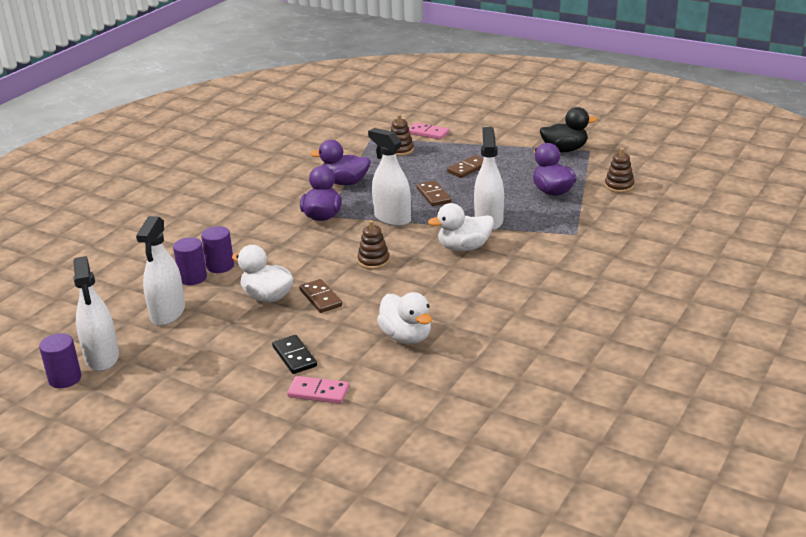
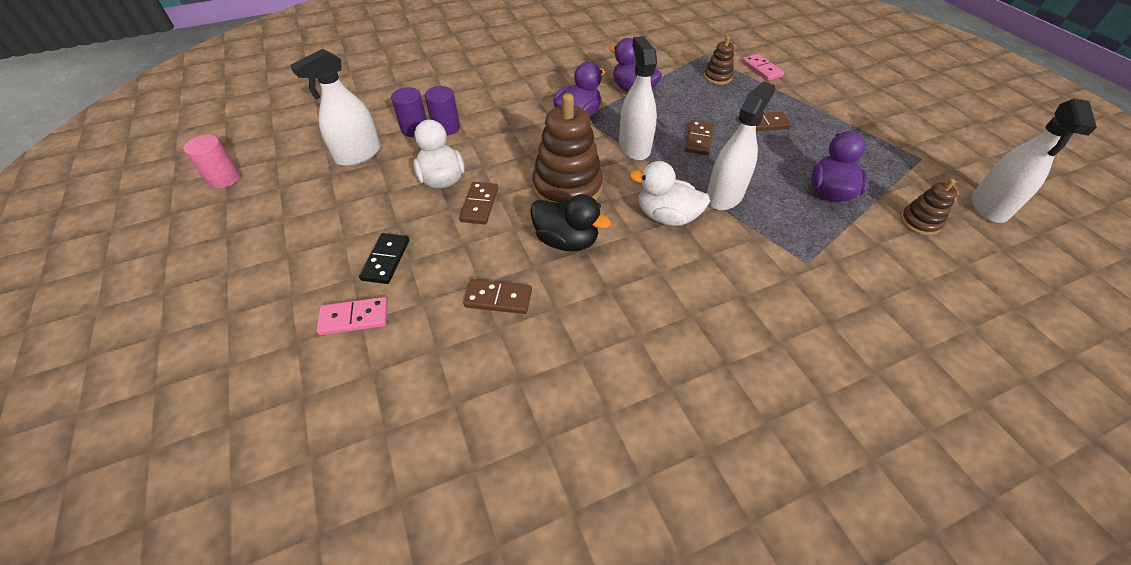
camera: 35 degrees right, 20 degrees up
purple cylinder [39,333,81,388] -> pink cylinder [184,135,240,189]
white spray bottle [73,256,119,371] -> white spray bottle moved to [972,99,1097,223]
pink domino [287,376,349,404] -> pink domino turned 60 degrees counterclockwise [316,297,388,335]
brown stacking toy [358,220,390,270] -> brown stacking toy [532,93,603,203], size x1.98
white duck [377,292,432,344] -> brown domino [464,279,532,314]
black duck [540,107,597,152] -> black duck moved to [530,194,611,252]

